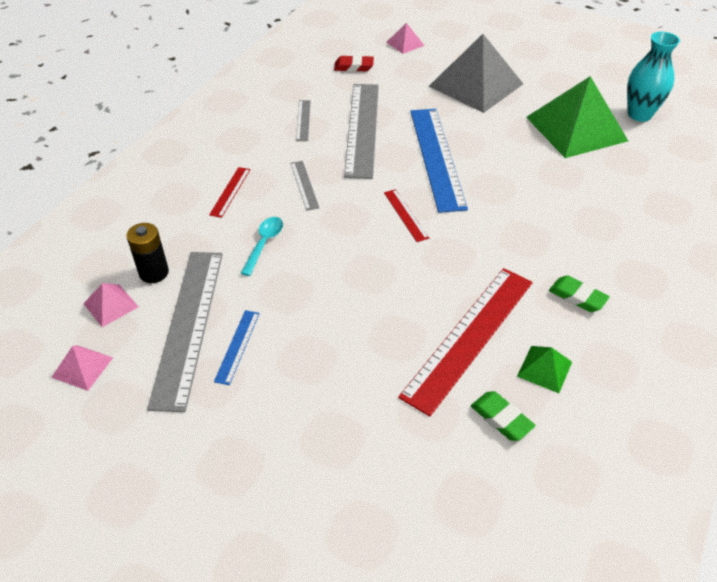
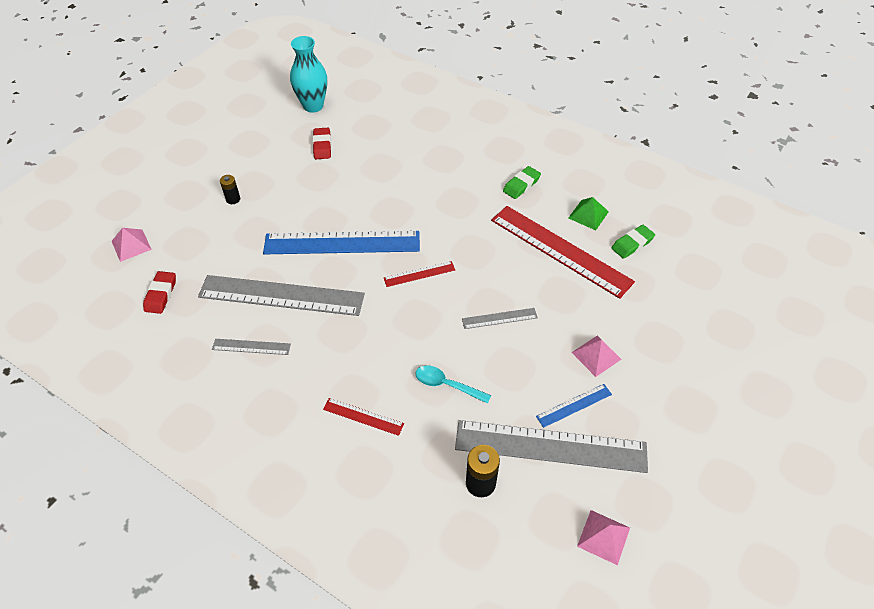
camera: 85 degrees left, 5 degrees up
pink pyramid [83,283,138,327] -> pink pyramid moved to [571,336,622,377]
blue ruler [214,310,260,385] -> blue ruler turned 45 degrees counterclockwise [536,384,612,428]
grey ruler [291,161,319,211] -> grey ruler moved to [462,308,538,329]
grey pyramid [428,34,523,113] -> black battery [220,175,240,204]
green pyramid [526,76,628,158] -> red eraser [313,128,331,159]

